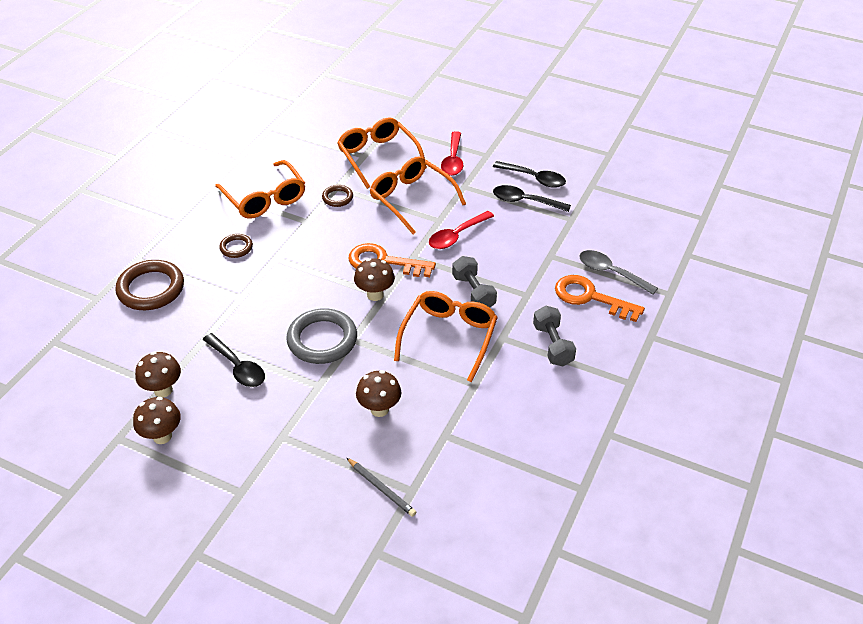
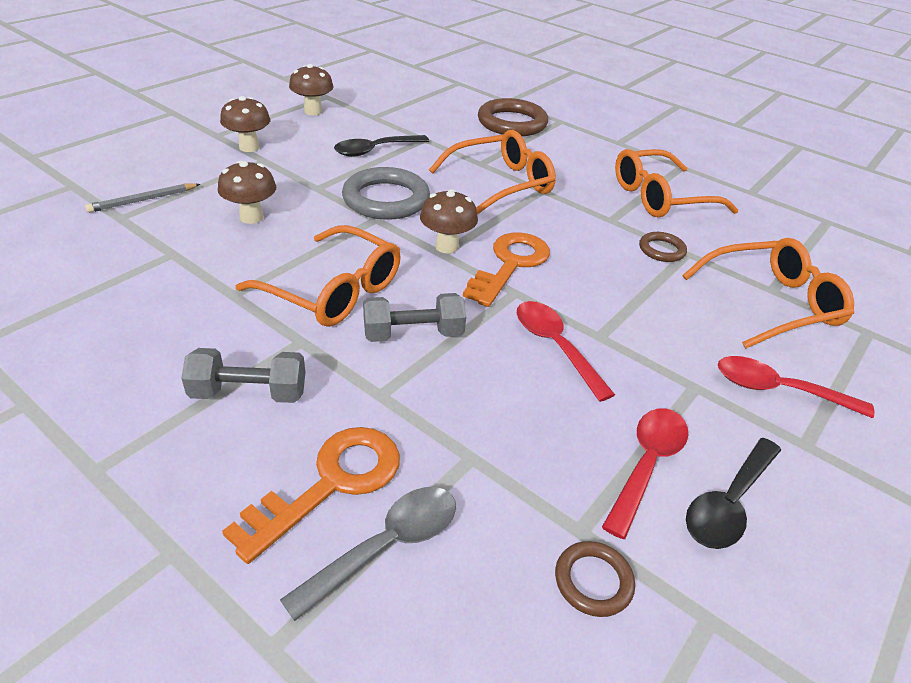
camera: 100 degrees right, 5 degrees down
brown mushroom [135,352,181,397] -> brown mushroom moved to [220,96,270,152]
brown ring [219,234,253,258] -> brown ring moved to [555,541,635,617]
orange glasses [370,157,466,234] -> orange glasses moved to [429,130,556,214]
black spoon [493,185,571,212] -> red spoon [602,408,688,539]

